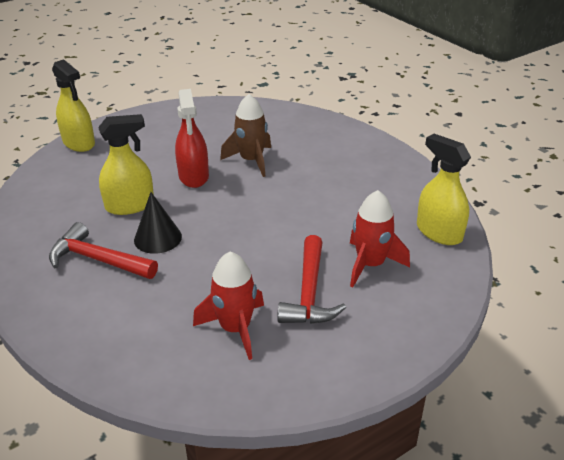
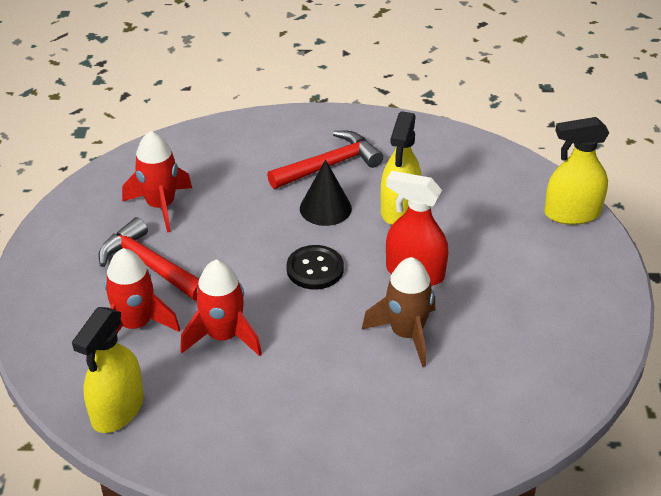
camera: 125 degrees right, 5 degrees up
yellow spray bottle [417,134,471,245] -> yellow spray bottle turned 120 degrees clockwise [72,307,144,433]
none -> red rocket [180,260,262,356]
none -> black button [286,245,344,290]

